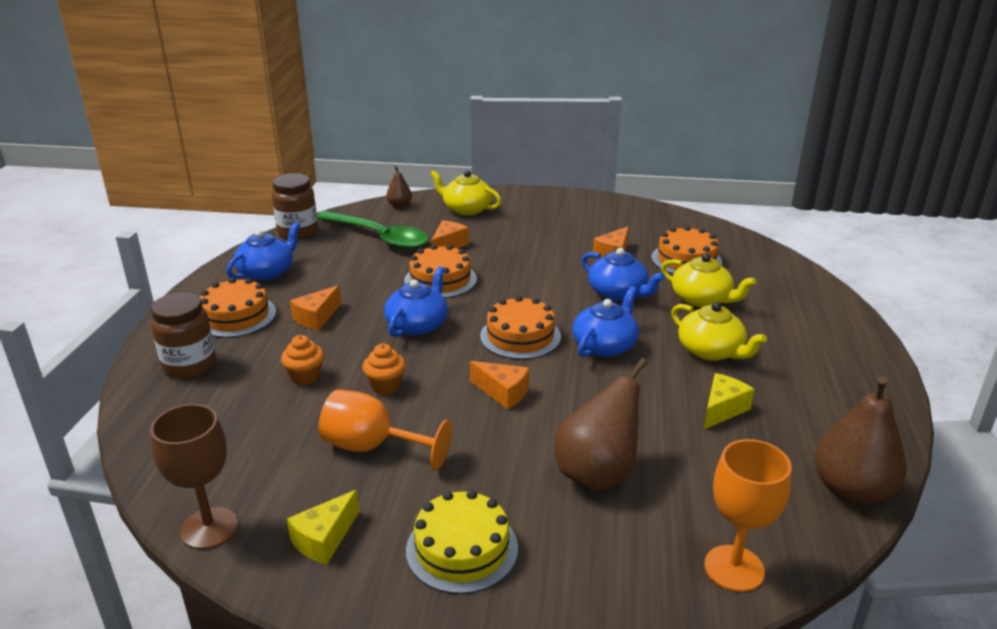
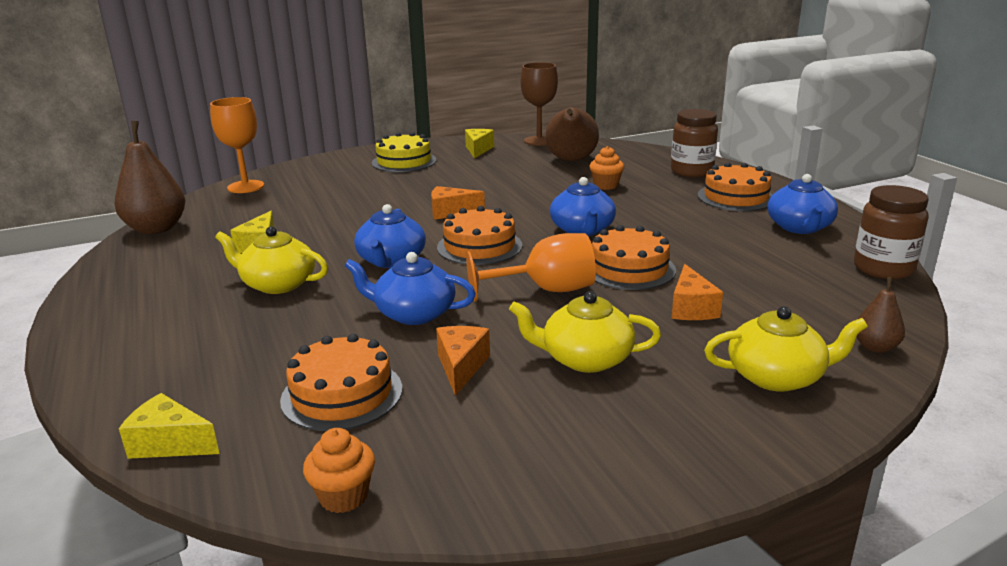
camera: 150 degrees right, 5 degrees down
orange cheese [290,285,341,331] -> none
green spoon [317,211,429,250] -> none
orange goblet [319,389,452,470] -> orange goblet moved to [466,233,596,302]
orange cupcake [363,344,406,395] -> orange cupcake moved to [303,428,375,513]
brown pear [555,358,648,491] -> brown pear moved to [546,107,599,161]
yellow teapot [661,254,756,307] -> yellow teapot moved to [509,291,661,373]
none -> yellow cheese [119,393,220,459]

